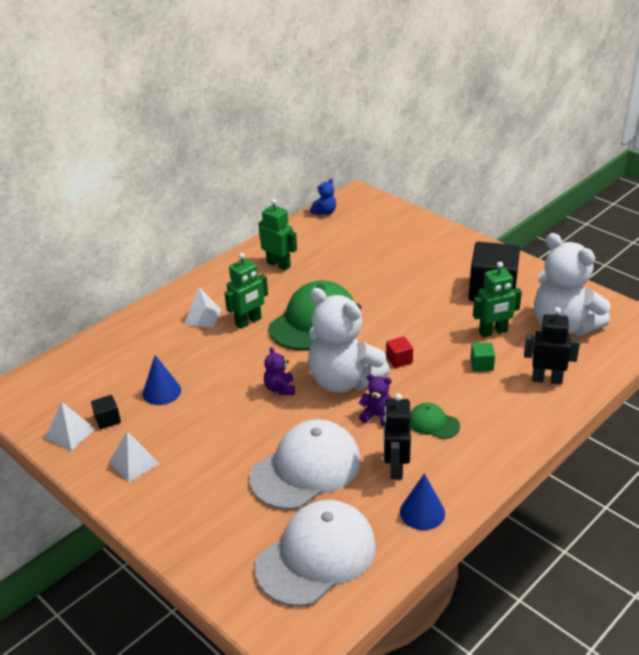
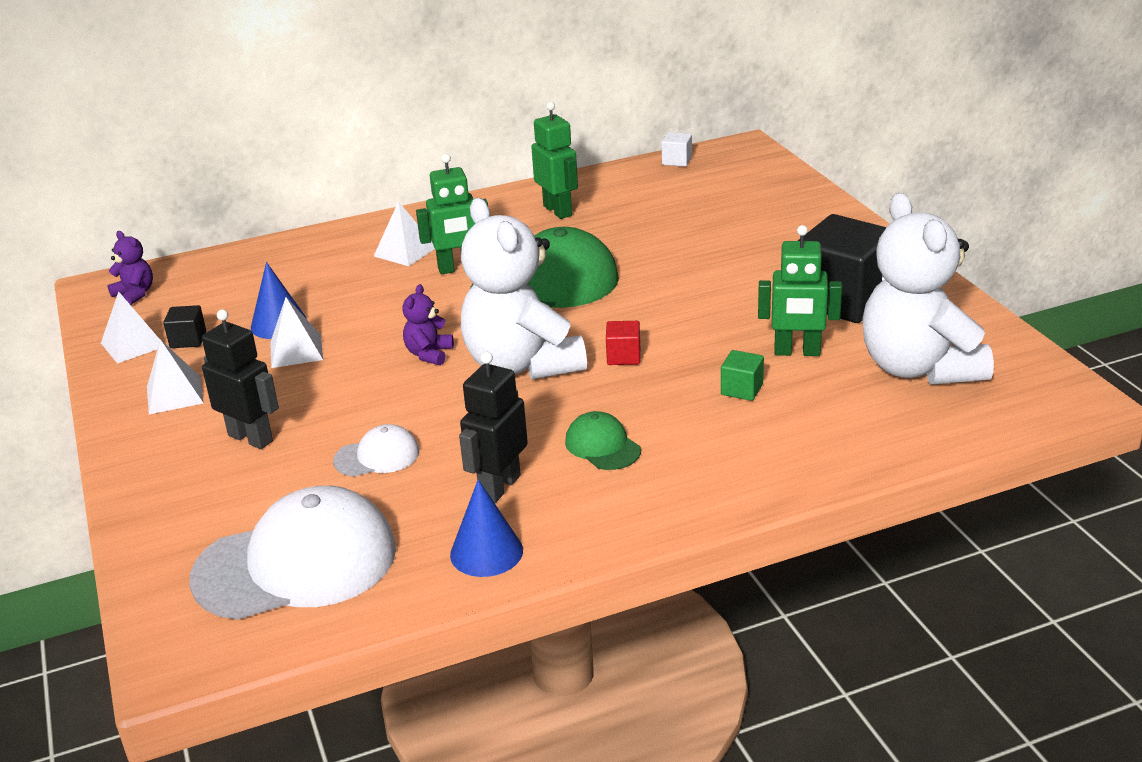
camera: 25 degrees right, 5 degrees down
white cap [249,419,361,510] -> white cap [333,424,419,477], size x0.47
blue teddy bear [310,178,336,216] -> white cube [661,132,692,167]
purple teddy bear [358,374,393,427] -> purple teddy bear moved to [108,231,153,305]
black robot [524,307,580,384] -> black robot moved to [202,309,279,449]
none -> white pyramid [270,297,323,368]

